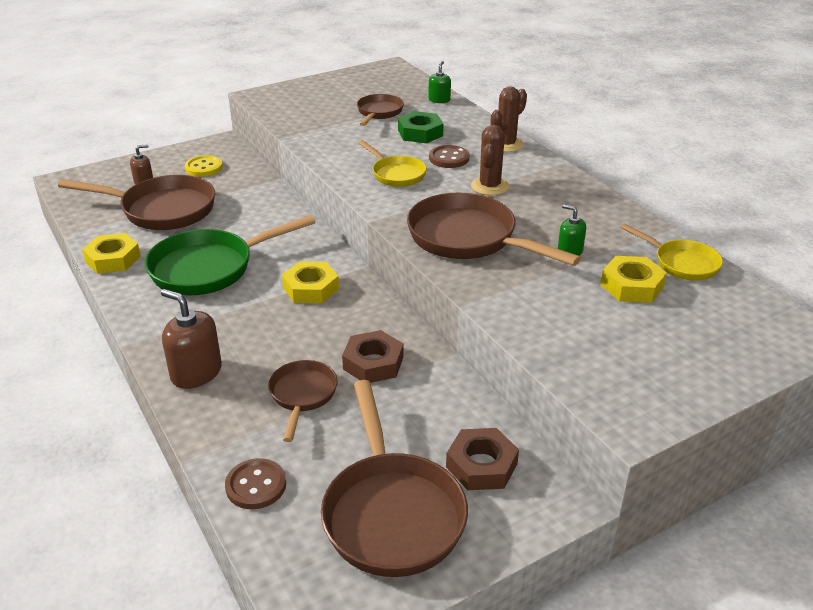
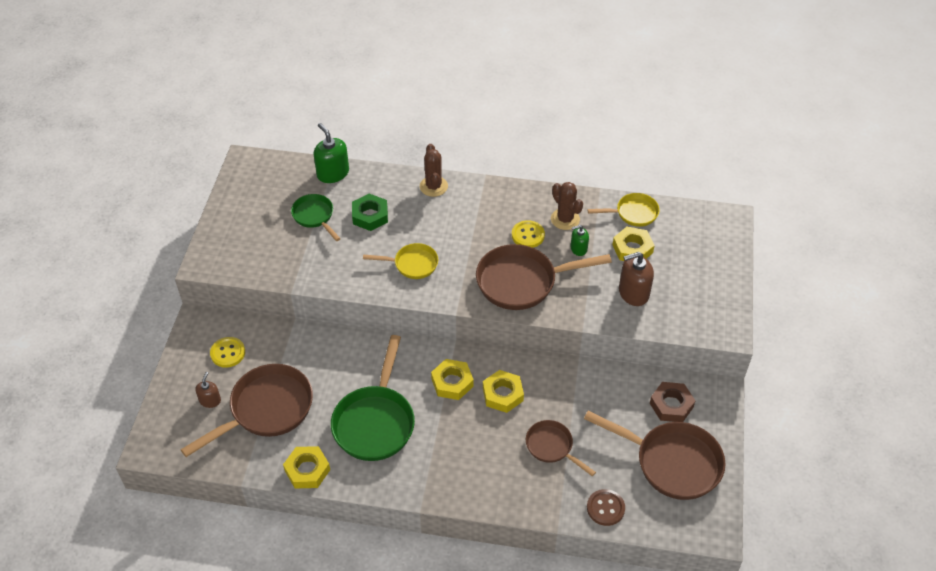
camera: 50 degrees left, 15 degrees up
brown soap dispenser [161,289,222,389] -> brown soap dispenser moved to [619,252,654,306]
brown nut [342,330,403,383] -> none
brown pan [357,94,404,126] -> green pan [291,194,341,241]
green soap dispenser [428,61,451,103] -> green soap dispenser [313,123,349,183], size x1.73
brown button [429,145,469,168] -> none
brown cactus [471,125,509,196] -> brown cactus moved to [551,182,583,230]
none -> yellow nut [483,370,524,413]
none -> yellow button [512,220,545,248]

